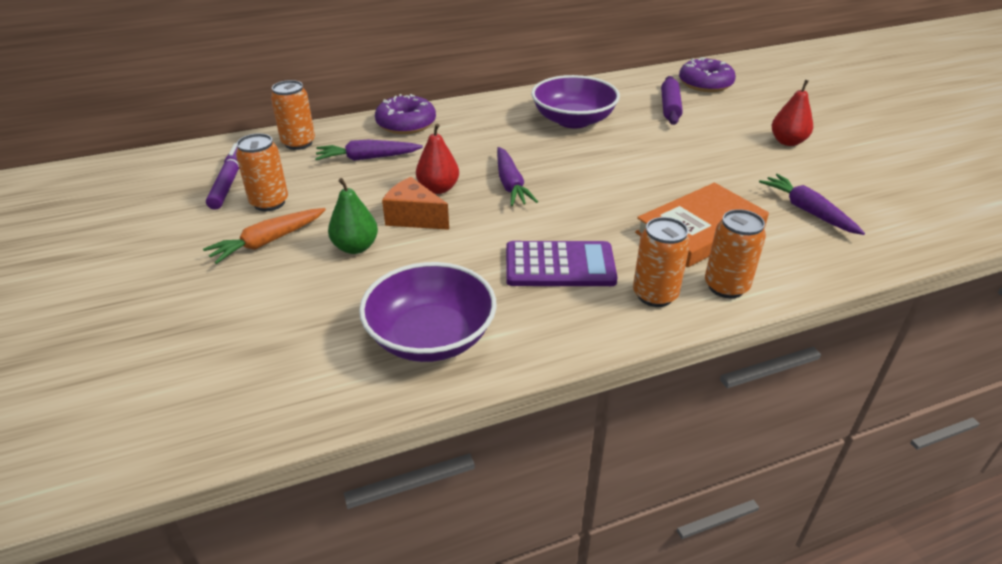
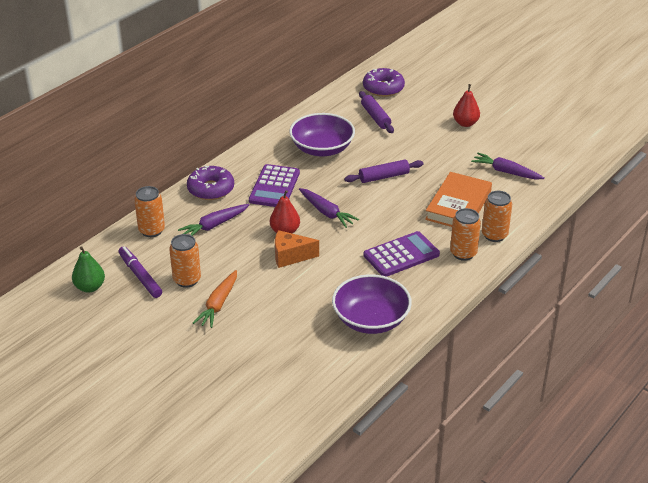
camera: 30 degrees left, 0 degrees up
green pear [328,178,378,254] -> green pear moved to [72,246,105,292]
none -> purple calculator [249,164,300,207]
none -> purple rolling pin [344,160,424,183]

